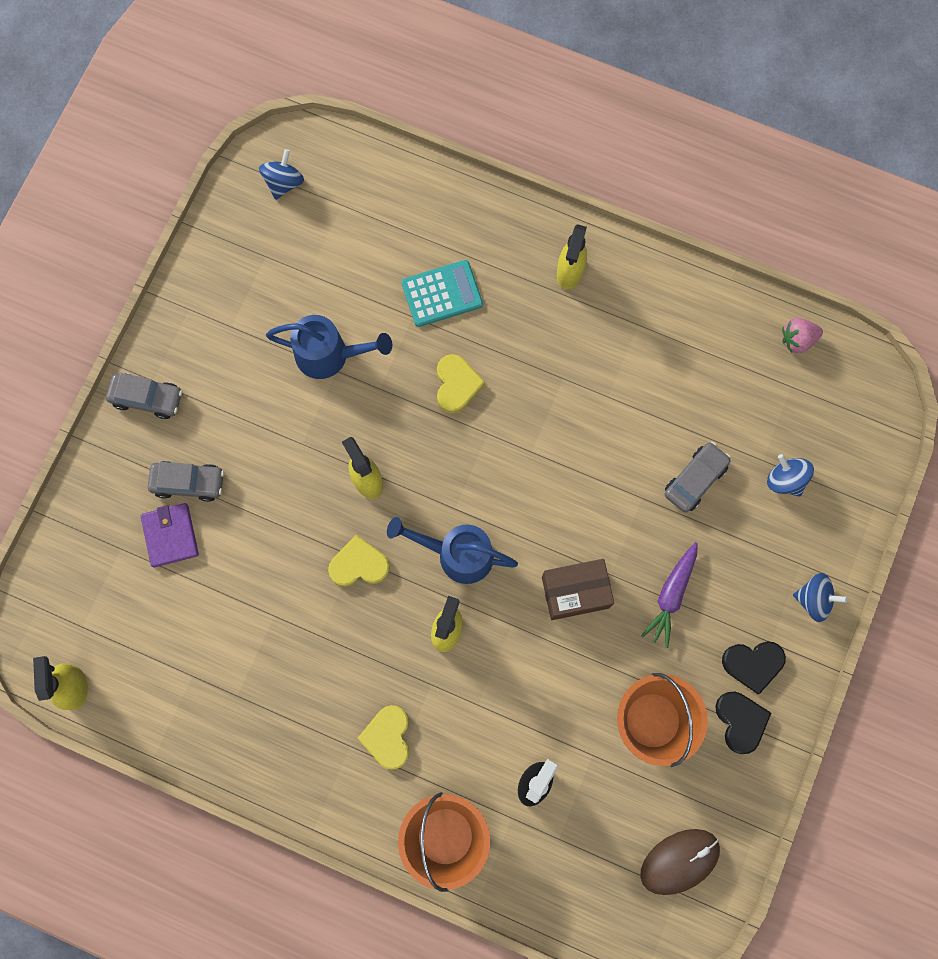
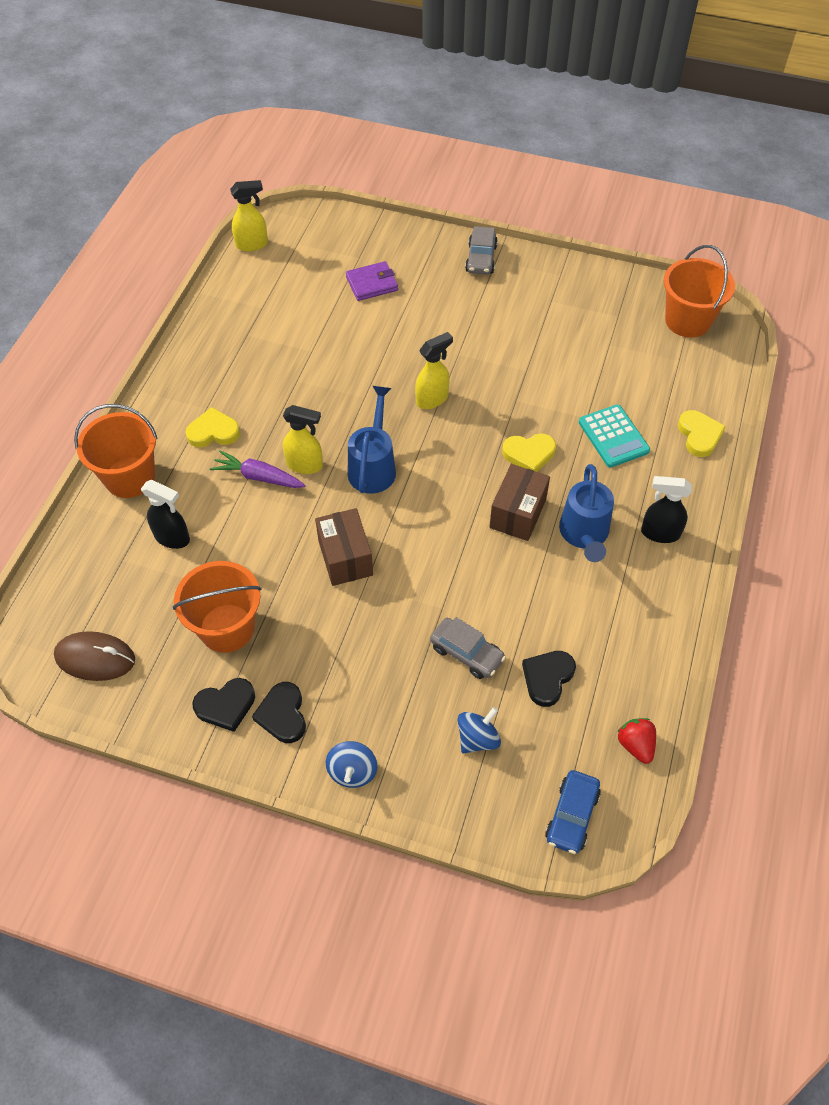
camera: 85 degrees right, 20 degrees down
grey car [148,461,224,502] -> none
blue spinning top [259,149,304,200] -> orange bucket [664,245,735,338]
blue watering can [266,315,392,379] -> blue watering can moved to [559,464,614,562]
yellow heart [328,535,390,587] -> yellow heart moved to [678,410,726,457]
yellow spray bottle [557,224,587,290] -> black spray bottle [641,476,692,543]
brown mouse [640,829,720,895] -> brown mouse turned 45 degrees counterclockwise [54,631,135,681]
purple carrot [641,542,698,648] -> purple carrot moved to [210,450,305,488]
pink strawberry [782,318,823,353] -> red strawberry [618,718,656,764]
none -> brown box [490,464,550,541]
none -> black heart [522,651,576,707]
none -> blue car [545,770,601,854]

